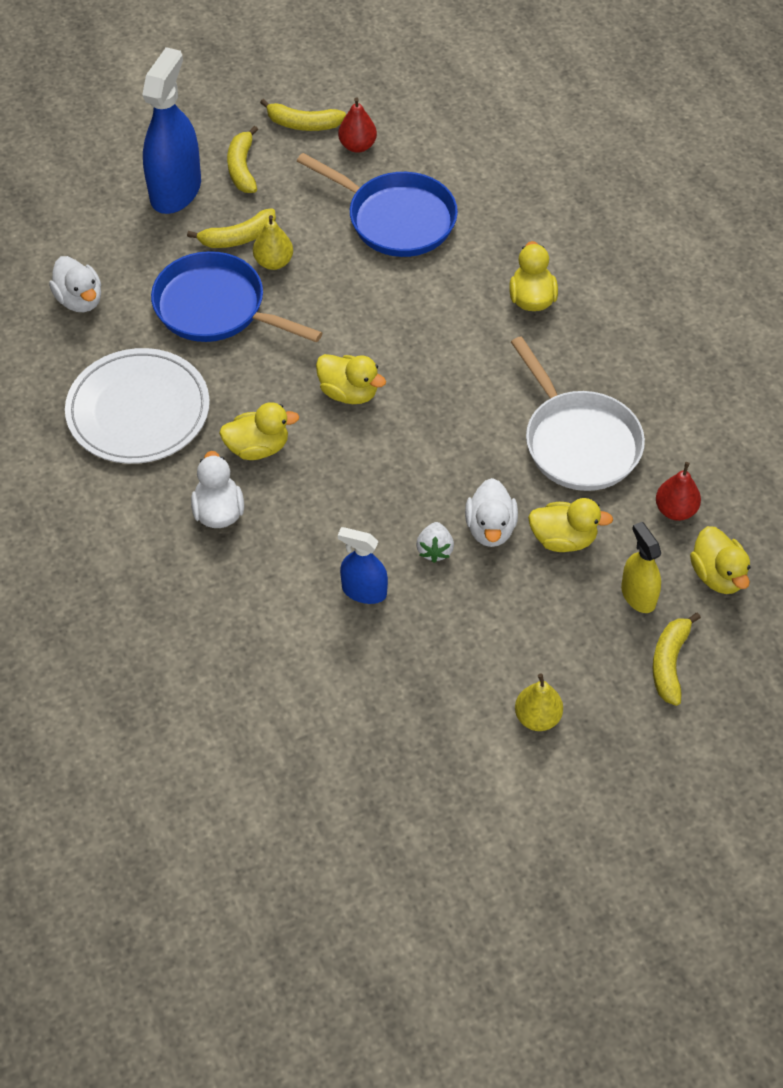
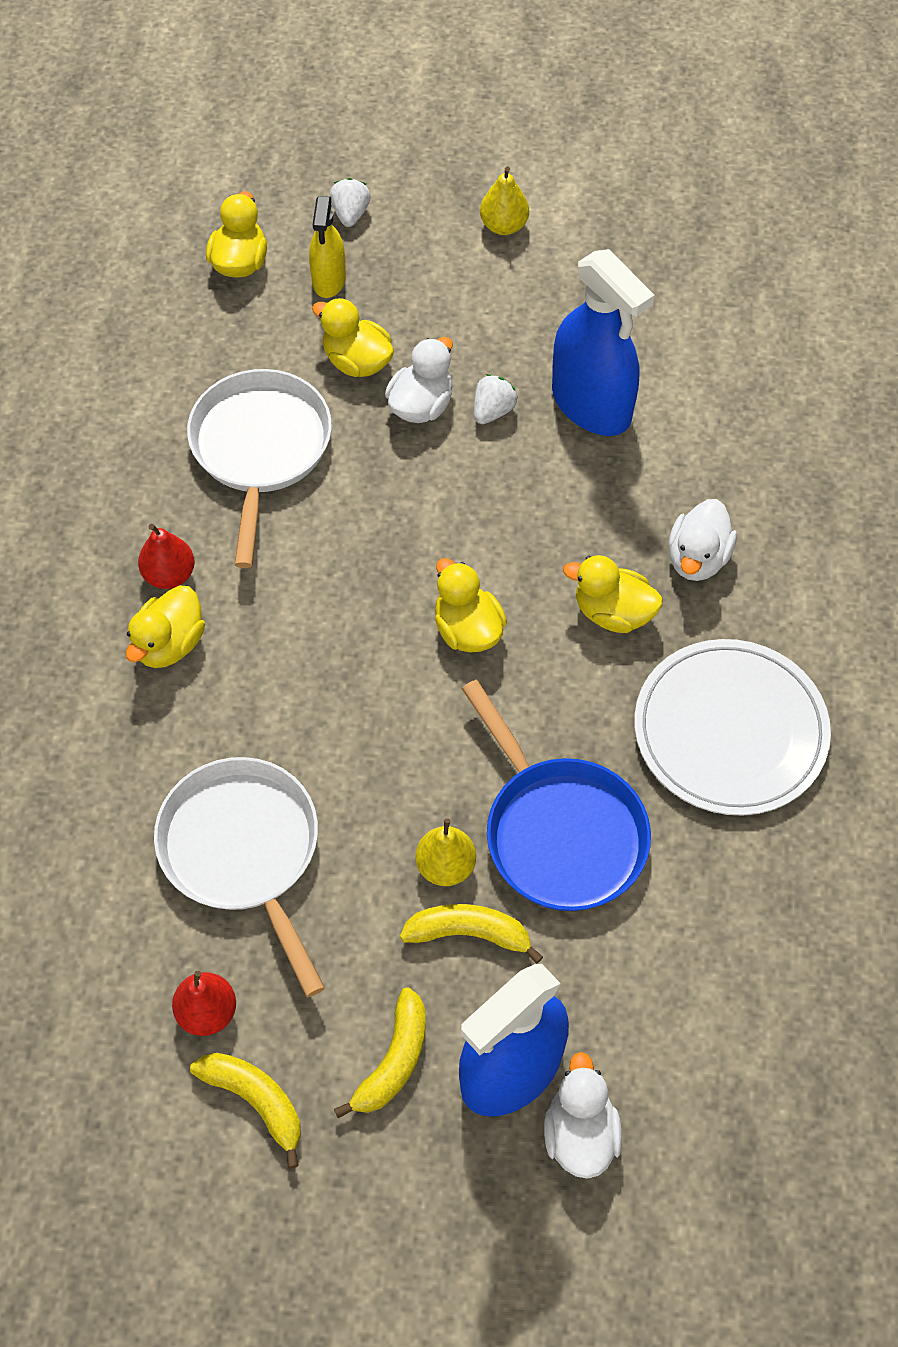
camera: 150 degrees left, 5 degrees up
white duck [49,256,101,312] -> white duck moved to [544,1052,622,1179]
blue pan [297,153,458,257] -> white pan [154,757,325,997]
blue spray bottle [338,527,388,604] -> blue spray bottle [552,249,655,436], size x1.81
yellow banana [653,612,701,706] -> white strawberry [330,178,371,227]
red pear [656,462,701,521] -> red pear moved to [138,524,195,589]

